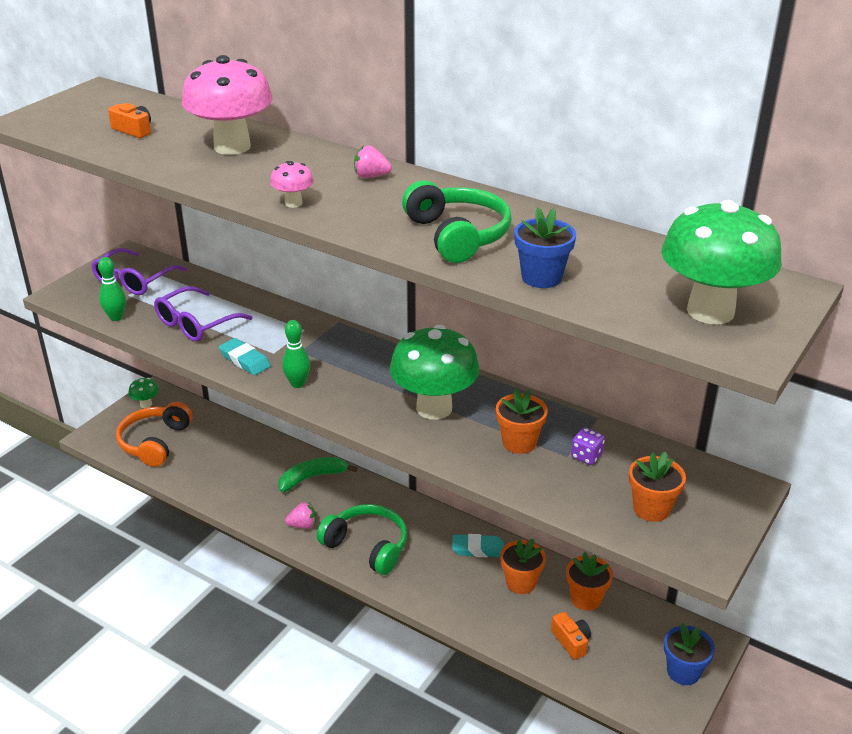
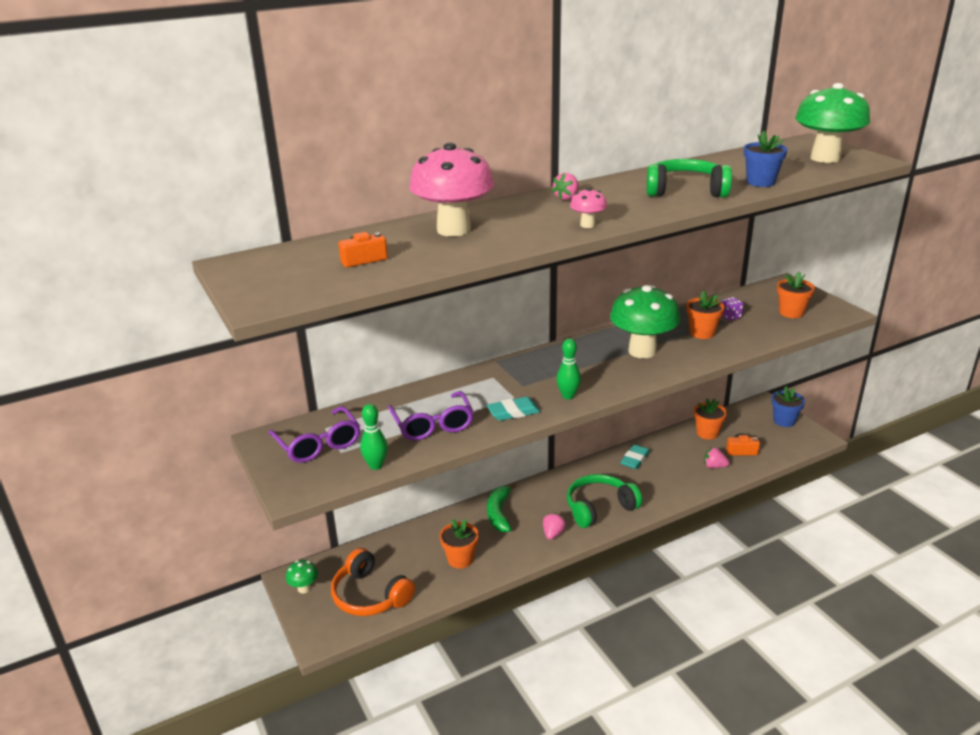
camera: 60 degrees left, 5 degrees down
orange flower pot [500,538,546,594] -> orange flower pot moved to [440,519,479,569]
none -> pink strawberry [704,447,729,468]

